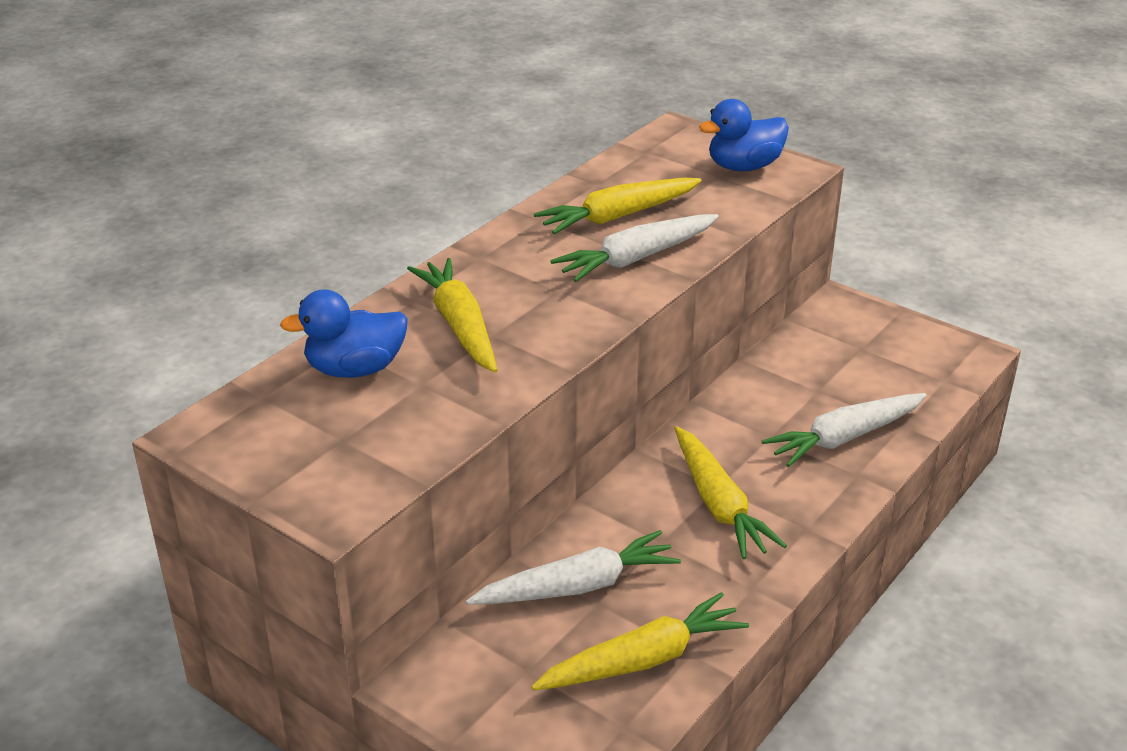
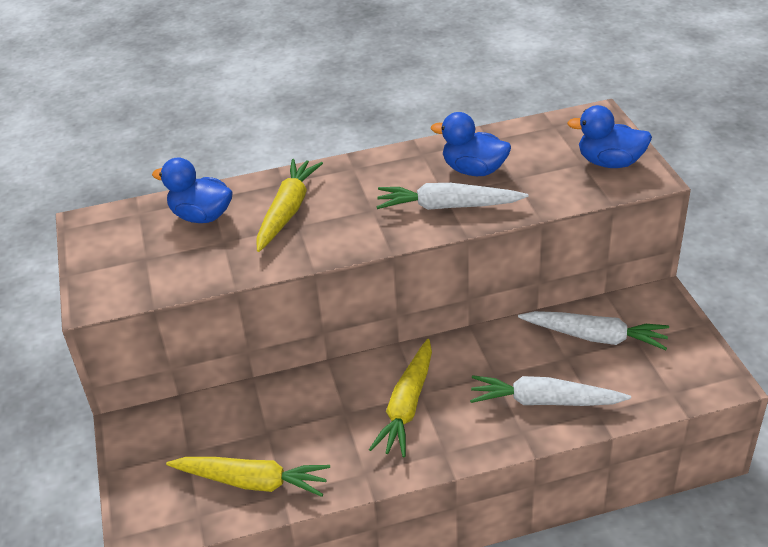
camera: 40 degrees right, 5 degrees up
white carrot [466,530,681,605] -> white carrot moved to [518,311,669,350]
yellow carrot [534,178,702,235] -> blue duck [431,112,511,176]

